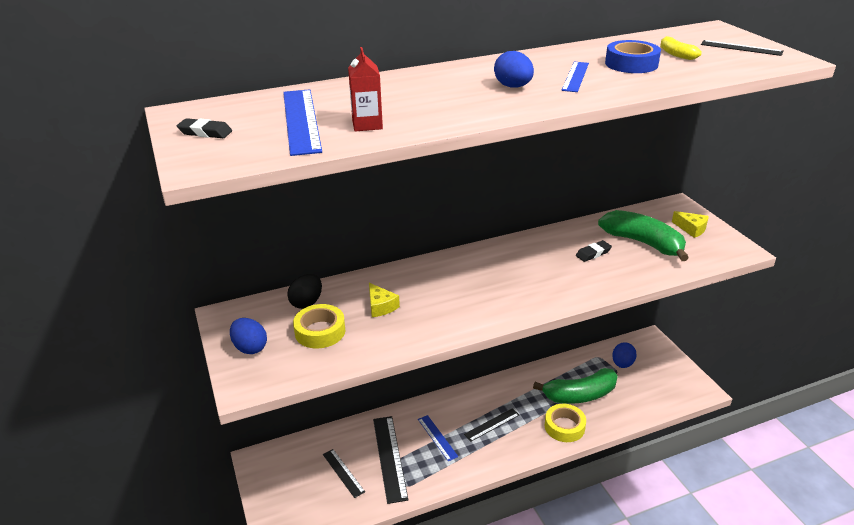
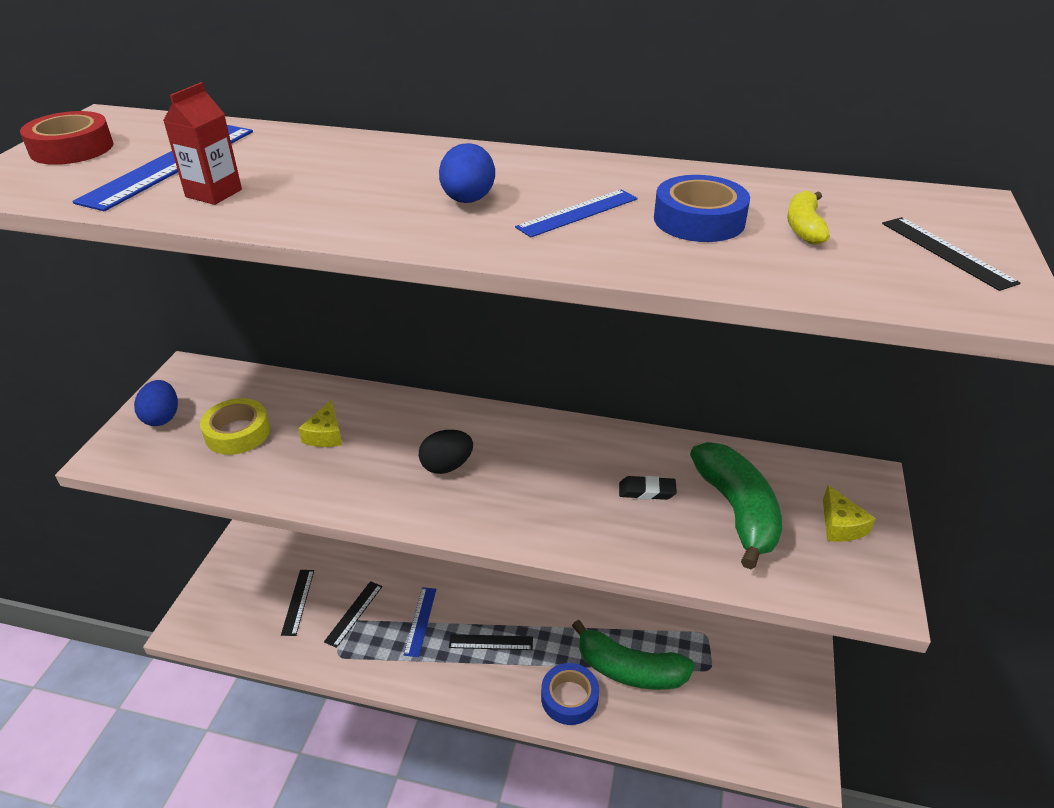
camera: 35 degrees right, 5 degrees up
black eraser [177,118,232,138] -> red tape [20,111,114,165]
black egg [287,274,322,309] -> black egg moved to [419,430,473,474]
black ruler [373,416,408,504] -> black ruler [324,581,382,648], size x0.60
yellow tape [545,404,586,442] -> blue tape [541,663,599,725]
blue egg [612,342,637,368] -> none

